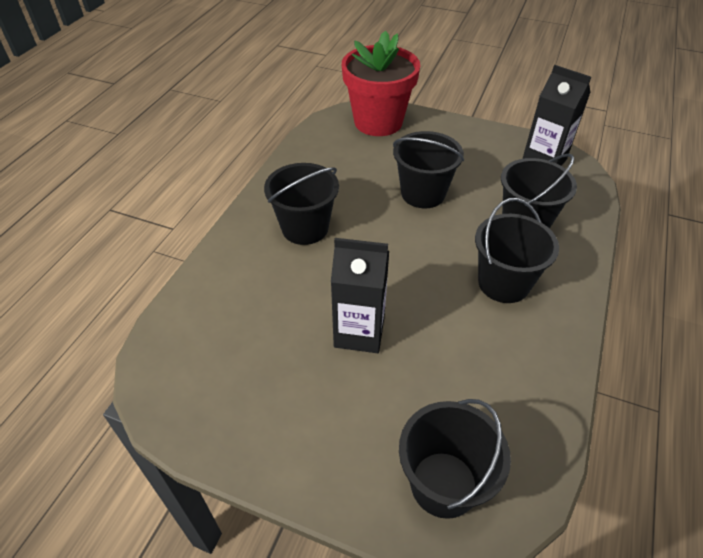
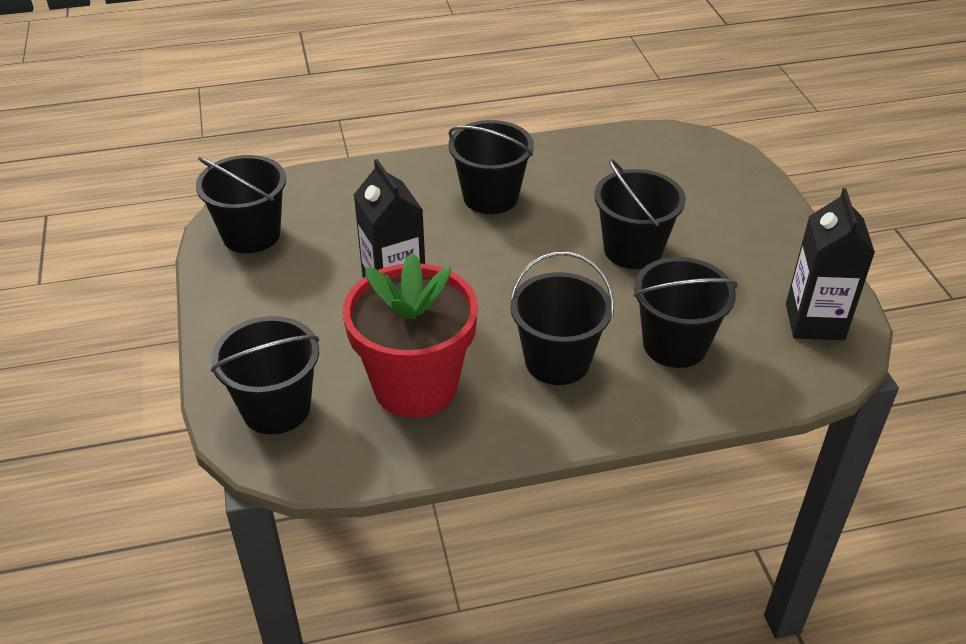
camera: 55 degrees right, 5 degrees down
red flower pot [342,31,420,136] -> red flower pot moved to [343,253,478,418]
none -> black bucket [196,155,286,253]

